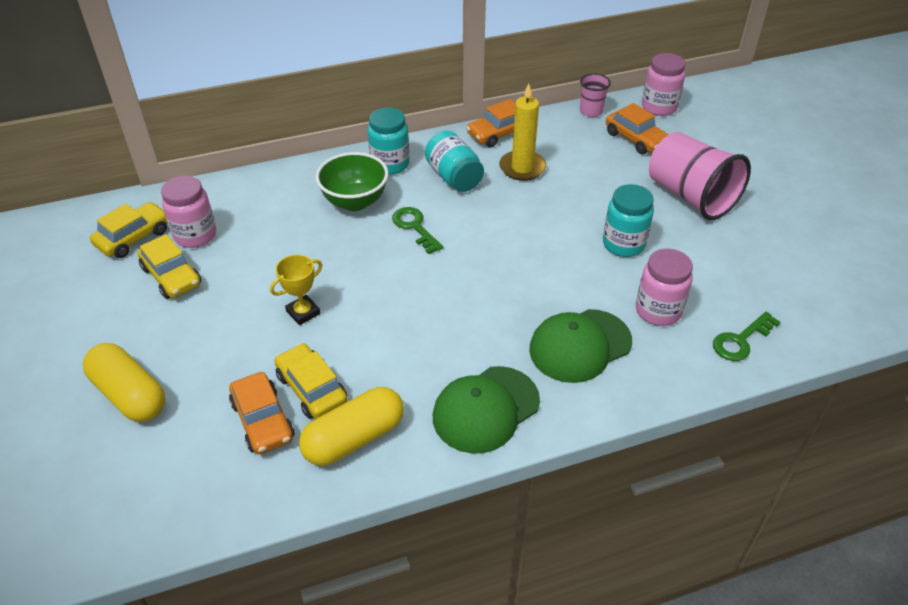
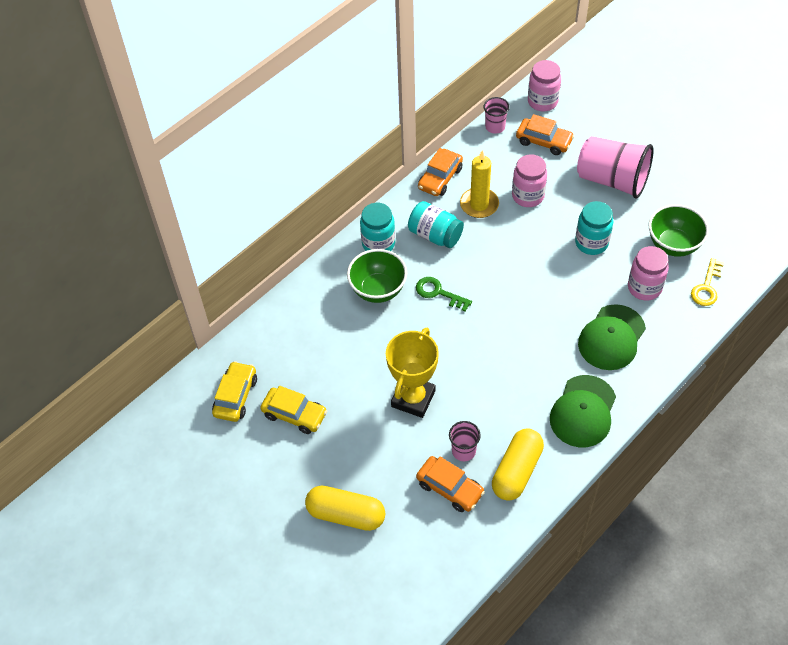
camera: 25 degrees left, 10 degrees up
pink jar [161,176,216,248] -> pink jar moved to [512,154,547,207]
yellow trophy [270,255,322,325] -> yellow trophy [386,328,439,418], size x1.76
yellow car [274,343,348,419] -> pink cup [449,421,481,461]
green key [713,312,781,361] -> yellow key [691,258,724,306]
none -> green bowl [649,204,709,257]

